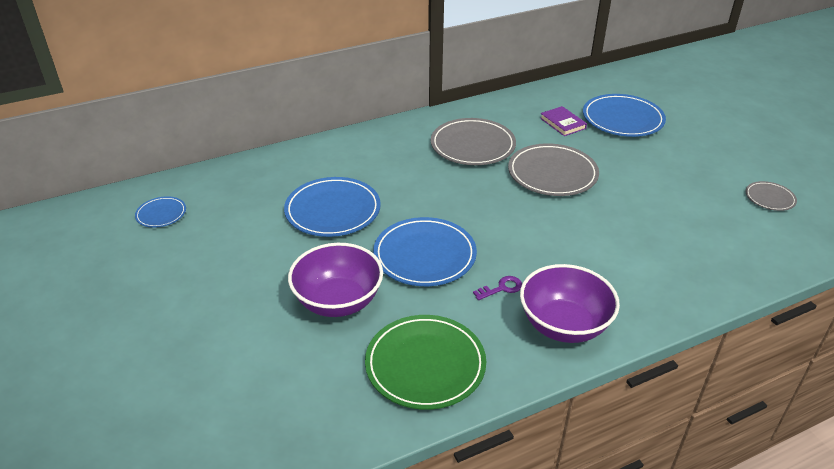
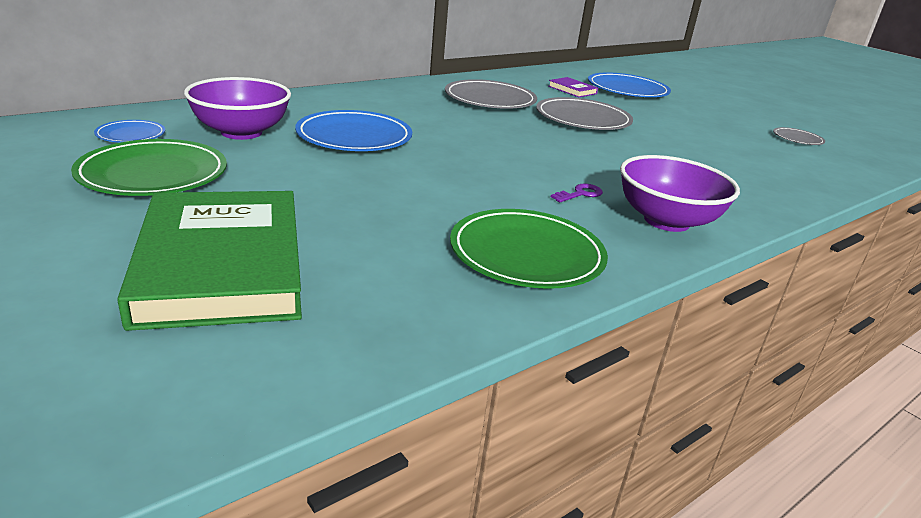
camera: 15 degrees left, 10 degrees down
purple bowl [288,243,383,317] -> purple bowl moved to [184,77,291,140]
blue plate [373,217,477,286] -> none
none -> green plate [71,139,227,196]
none -> green book [117,191,302,331]

